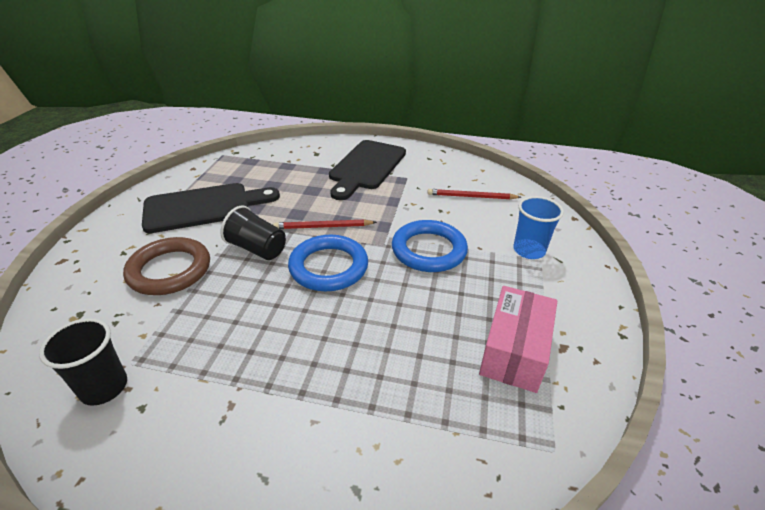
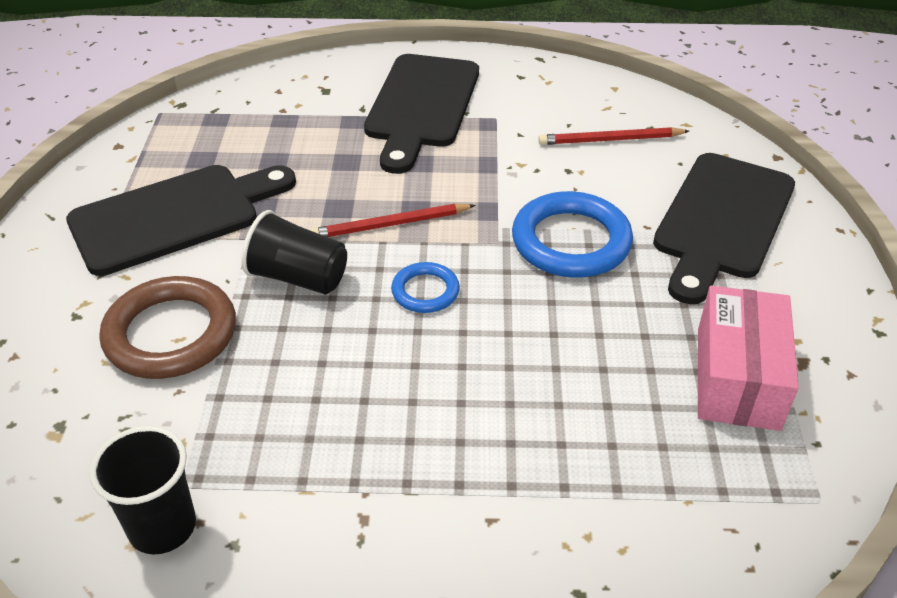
camera: 10 degrees left, 5 degrees up
blue ring [288,235,368,291] -> blue ring [391,262,460,313], size x0.54
blue cup [513,196,564,259] -> black cutting board [653,153,795,304]

